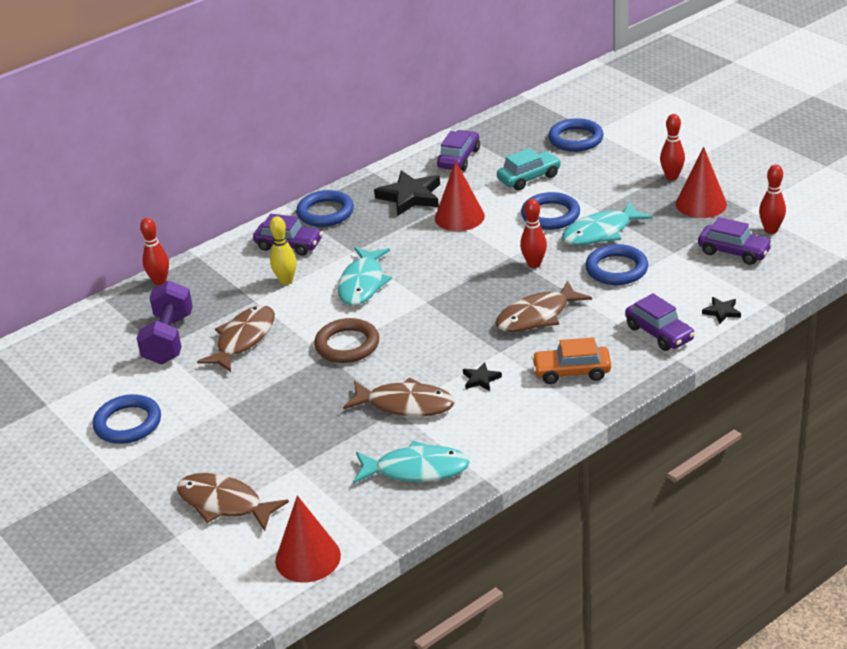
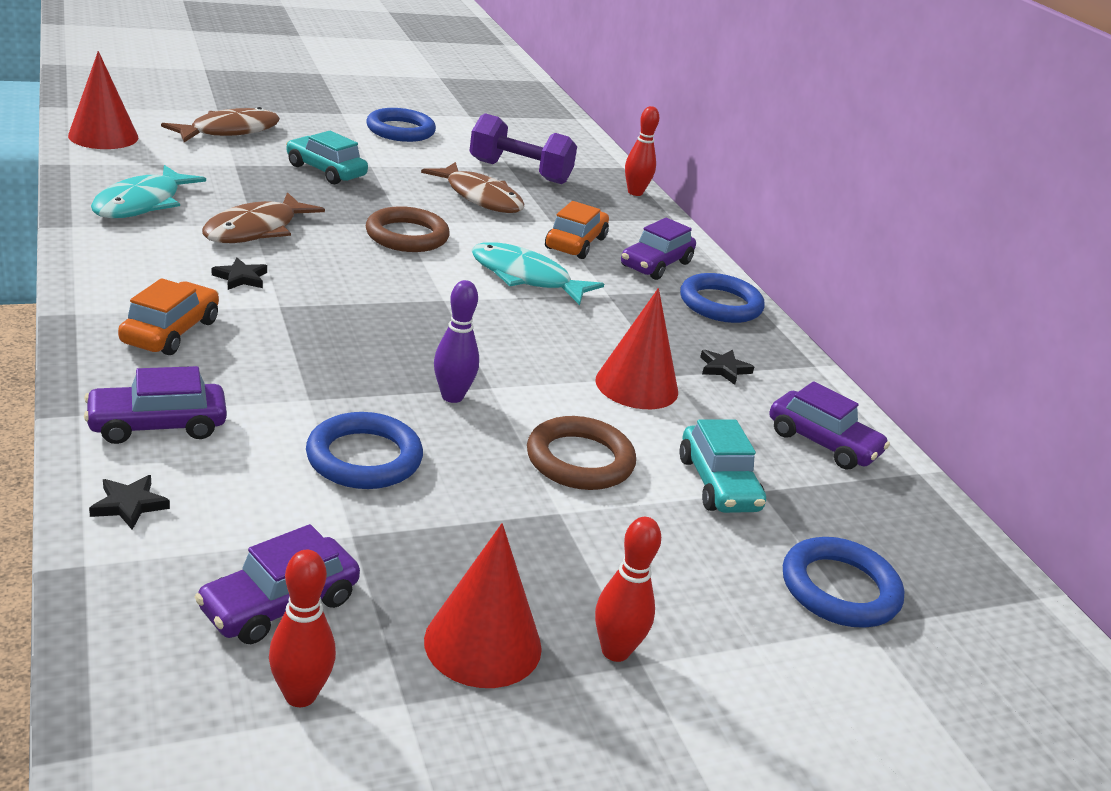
camera: 100 degrees right, 5 degrees down
yellow bowling pin [270,216,297,285] -> orange car [545,201,609,259]
black star [374,170,440,216] -> black star [700,350,754,385], size x0.49
brown fish [496,280,592,332] -> none
red bowling pin [520,199,547,268] -> purple bowling pin [434,280,479,403]
blue ring [521,192,580,230] -> brown ring [527,416,636,490]
turquoise fish [562,202,652,245] -> none
none -> turquoise car [286,131,368,185]

